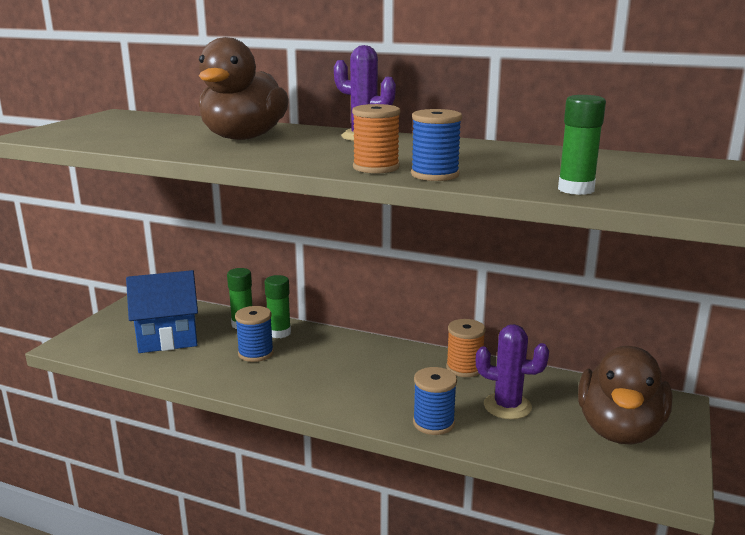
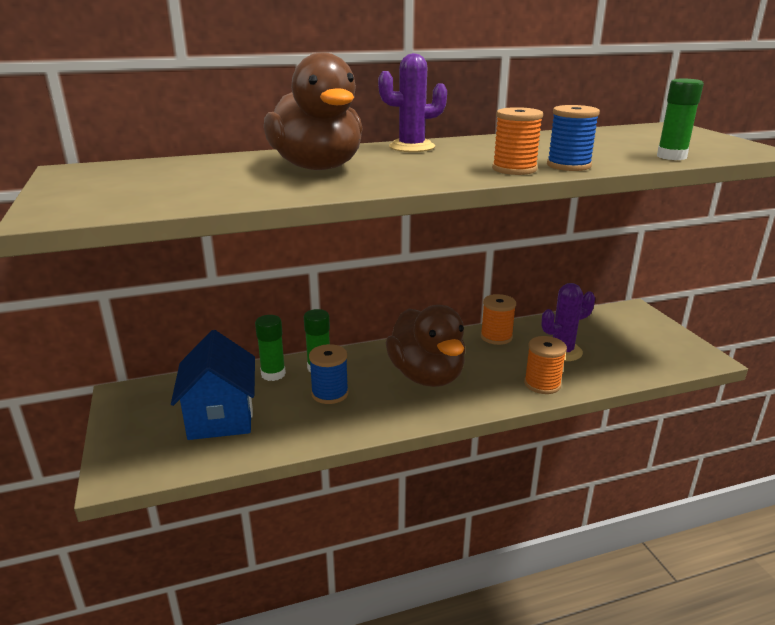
camera: 40 degrees left, 5 degrees up
blue house [126,270,198,353] -> blue house turned 45 degrees counterclockwise [171,330,255,440]
blue spool [413,367,457,435] -> orange spool [524,336,567,394]
brown duck [578,346,672,445] -> brown duck moved to [386,305,465,387]

